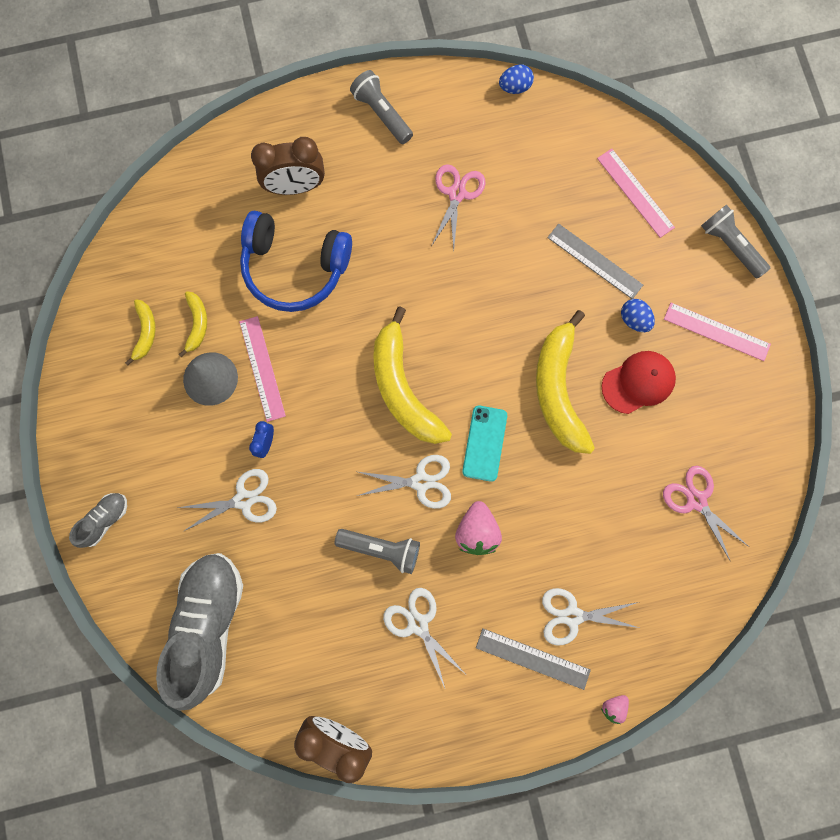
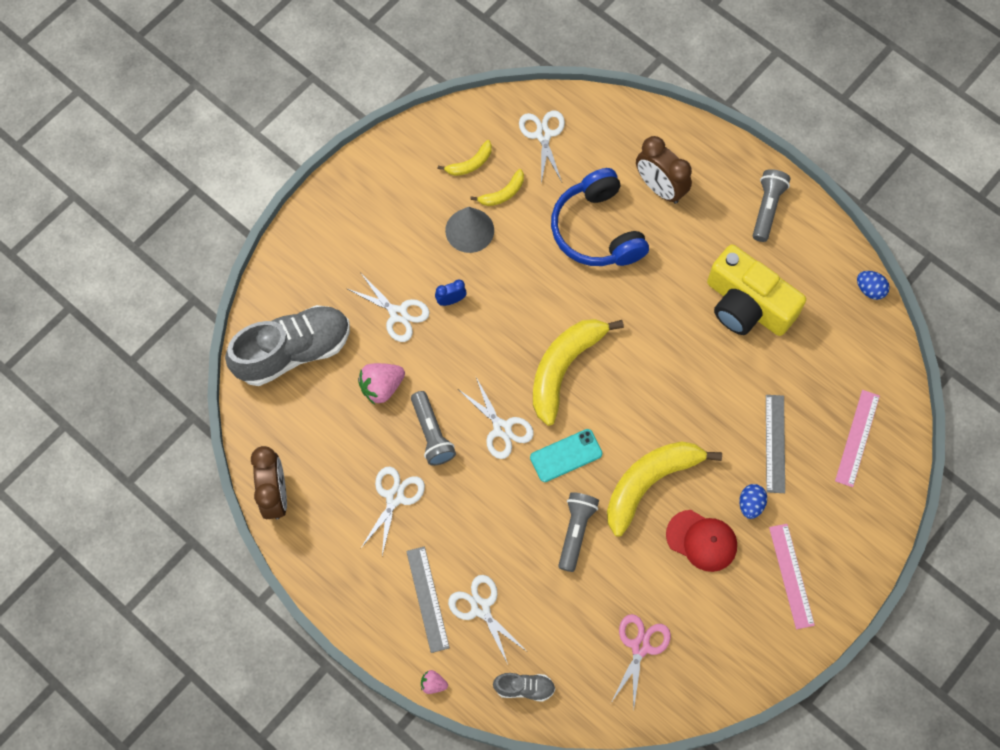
camera: 55 degrees right, 10 degrees down
grey shoe [69,493,127,548] -> grey shoe moved to [493,673,555,702]
pink ruler [239,316,286,422] -> none
pink scissors [432,164,486,250] -> yellow camera [707,244,806,336]
pink strawberry [455,501,502,555] -> pink strawberry moved to [358,363,405,404]
grey flashlight [701,204,770,278] -> grey flashlight moved to [558,492,599,572]
none -> white scissors [519,110,565,183]

